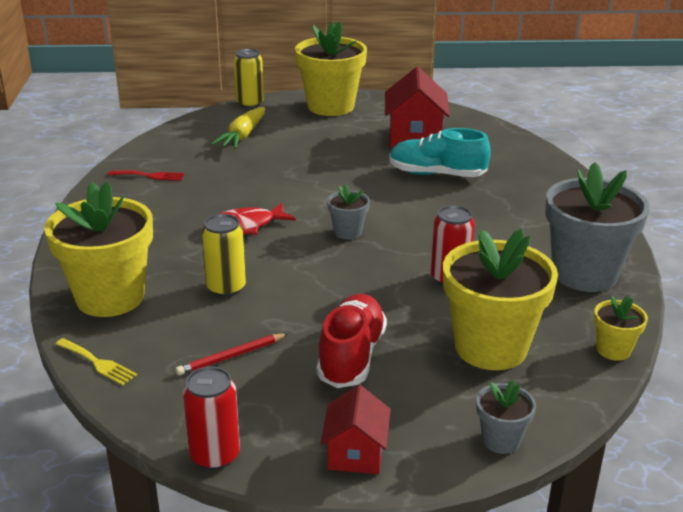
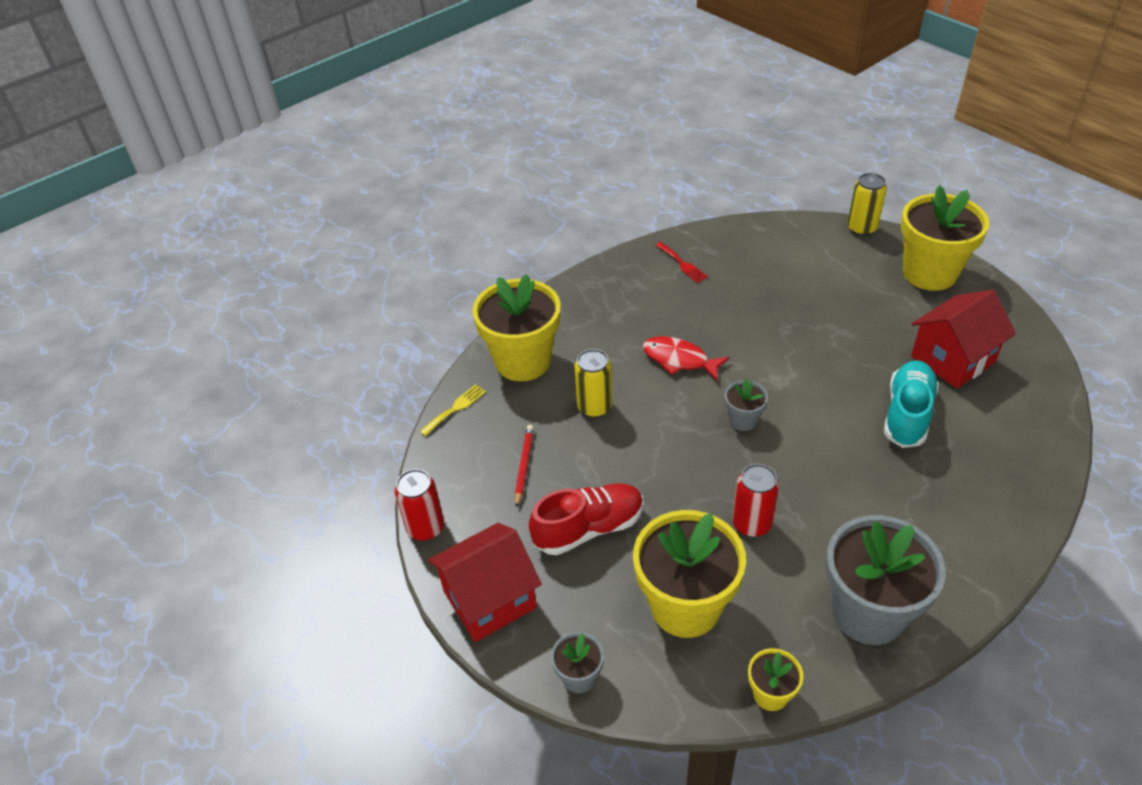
camera: 55 degrees right, 15 degrees up
yellow fork [55,338,137,386] -> yellow fork turned 135 degrees counterclockwise [419,384,486,436]
red pencil [175,333,288,376] -> red pencil turned 75 degrees clockwise [515,425,534,508]
yellow carrot [211,107,265,149] -> none
red house [321,385,391,474] -> red house [428,523,542,642], size x1.65
turquoise shoe [389,128,491,177] -> turquoise shoe turned 45 degrees clockwise [884,361,939,448]

